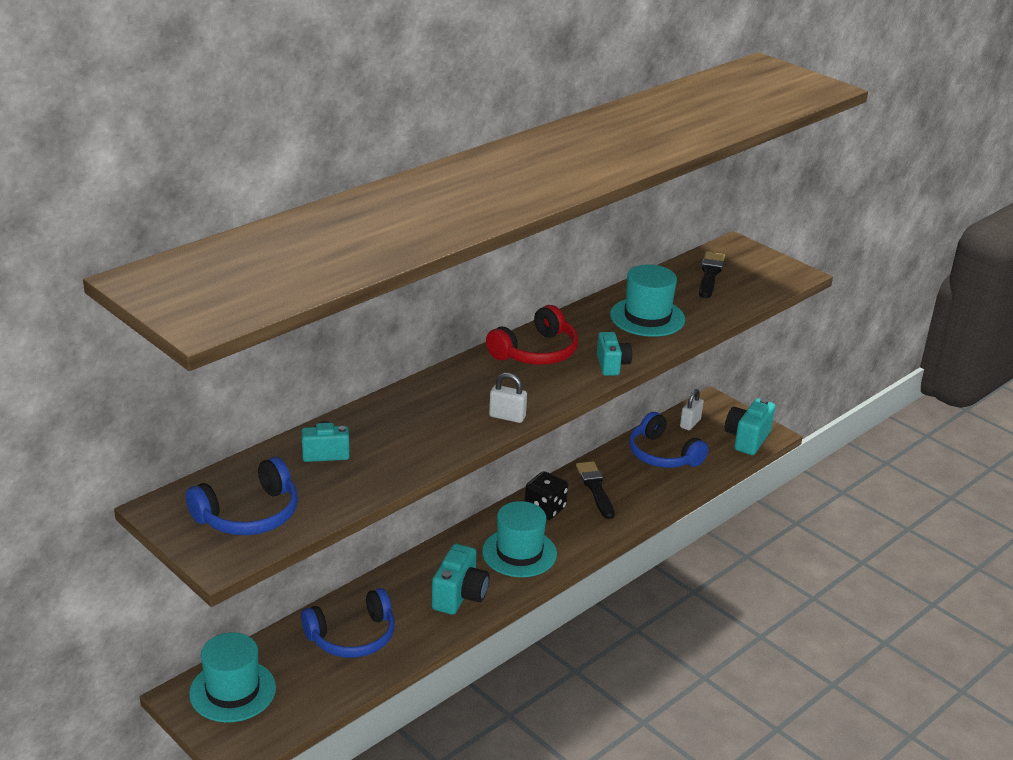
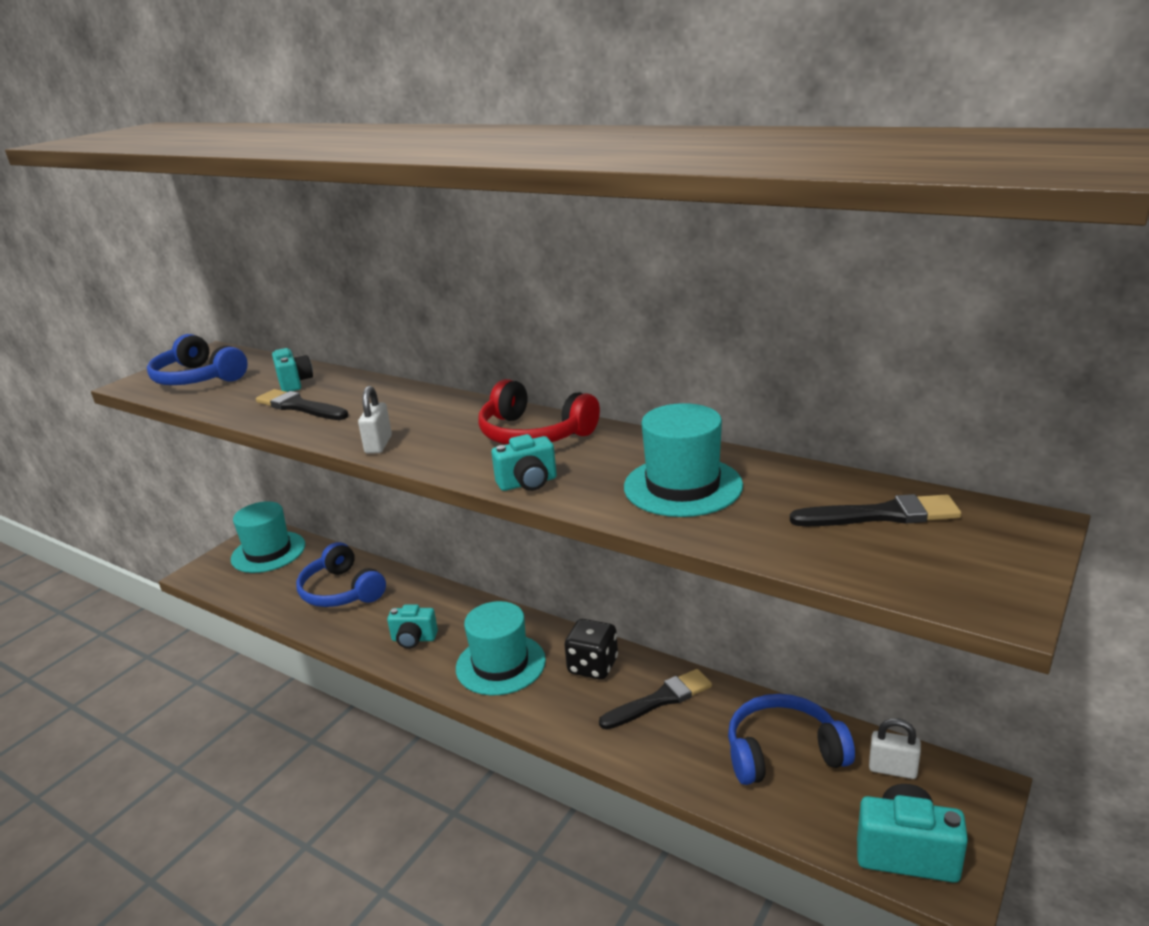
camera: 80 degrees right, 5 degrees down
turquoise camera [432,544,489,615] -> turquoise camera [387,604,438,649], size x0.66
blue headphones [629,412,709,468] -> blue headphones turned 45 degrees clockwise [728,694,855,785]
none -> black brush [256,389,348,420]

